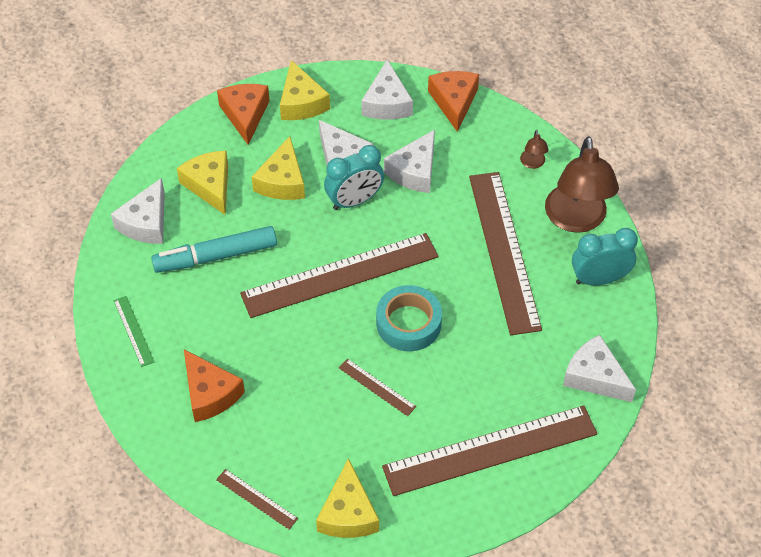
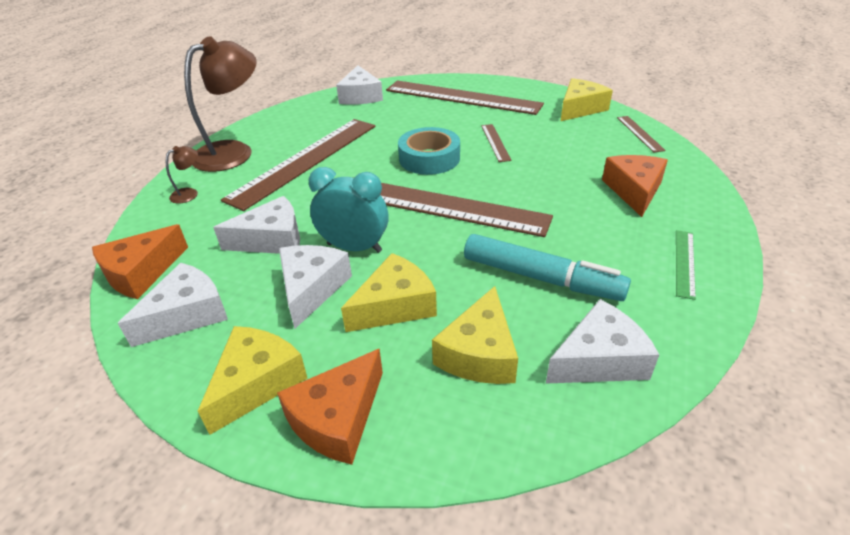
camera: 135 degrees left, 15 degrees down
turquoise clock [572,228,638,285] -> none

